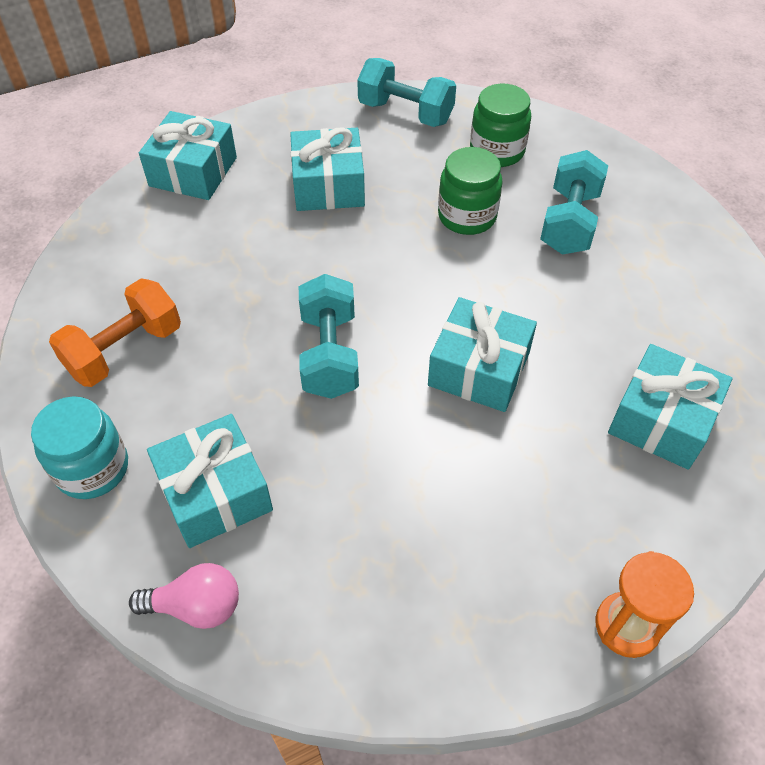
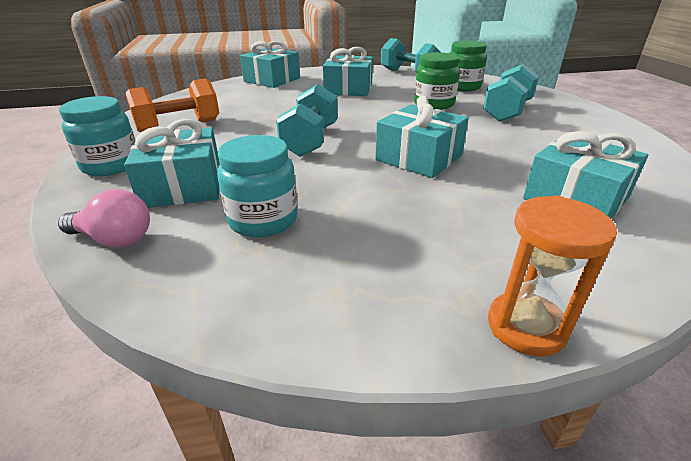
camera: 15 degrees right, 20 degrees down
none -> turquoise jar [217,135,298,237]

